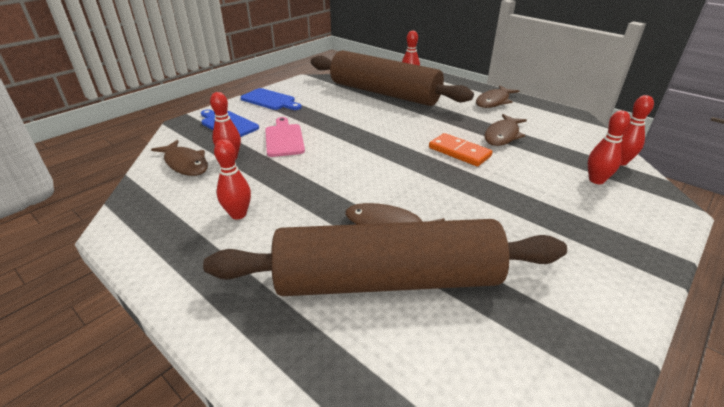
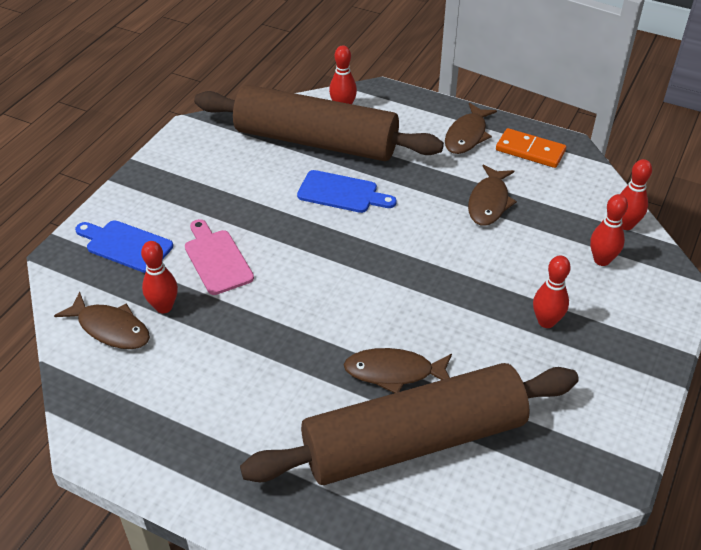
camera: 15 degrees left, 10 degrees up
red bowling pin [214,139,251,219] -> red bowling pin moved to [533,255,571,328]
blue cutting board [241,88,302,110] -> blue cutting board moved to [297,170,397,213]
orange domino [429,133,493,167] -> orange domino moved to [496,128,566,168]

